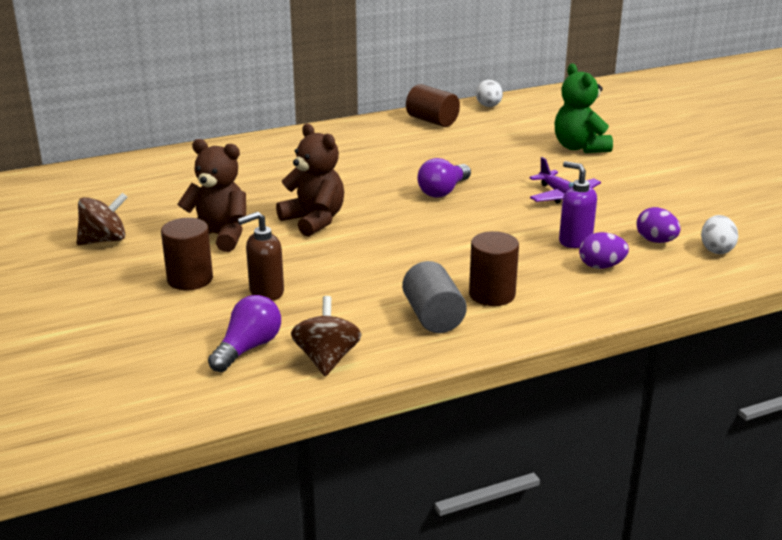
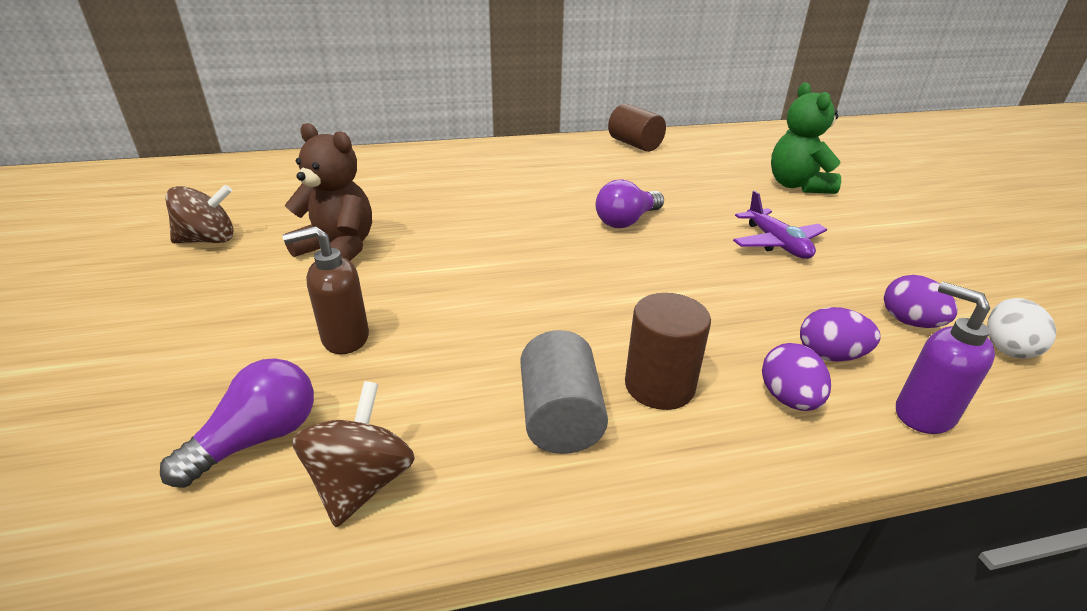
camera: 10 degrees right, 5 degrees up
brown cylinder [161,218,213,290] -> none
brown teddy bear [276,124,344,237] -> none
white egg [476,80,503,107] -> none
purple soap dispenser [559,161,597,248] -> purple soap dispenser moved to [896,282,995,434]
none -> purple egg [762,343,831,411]

